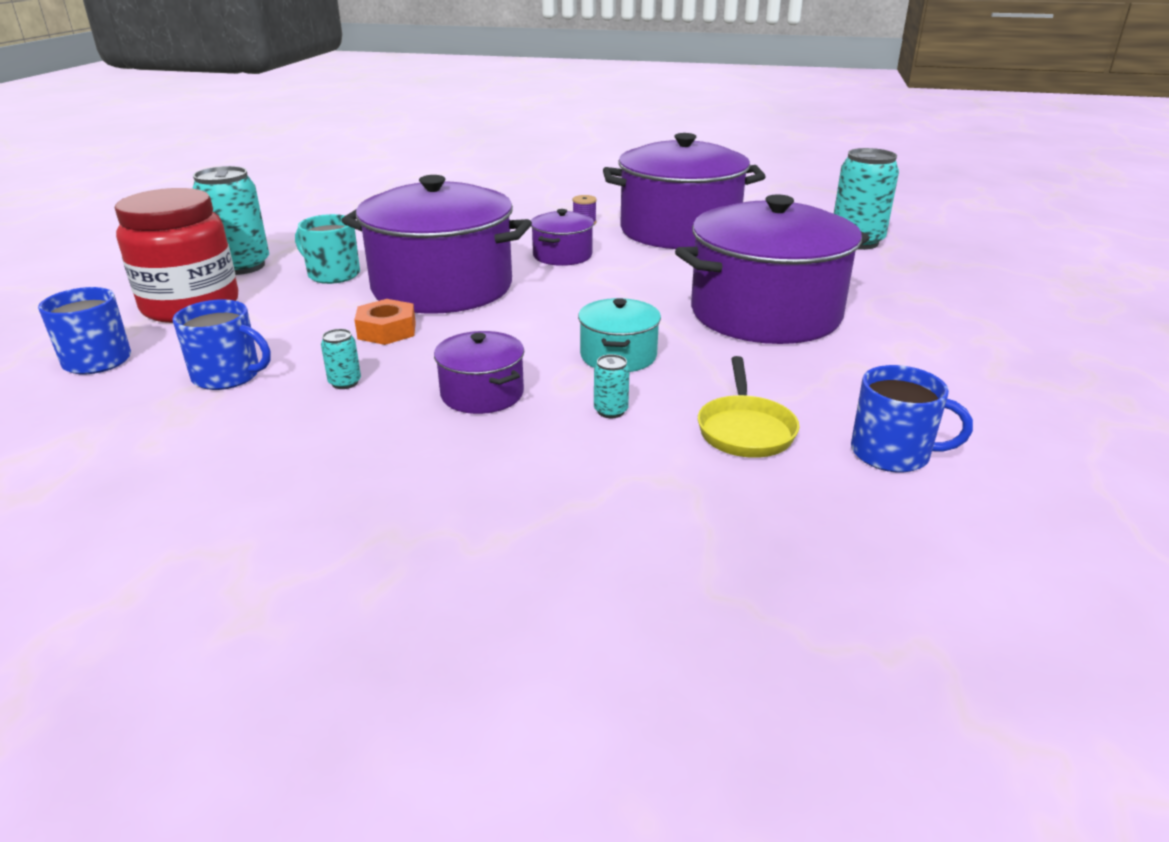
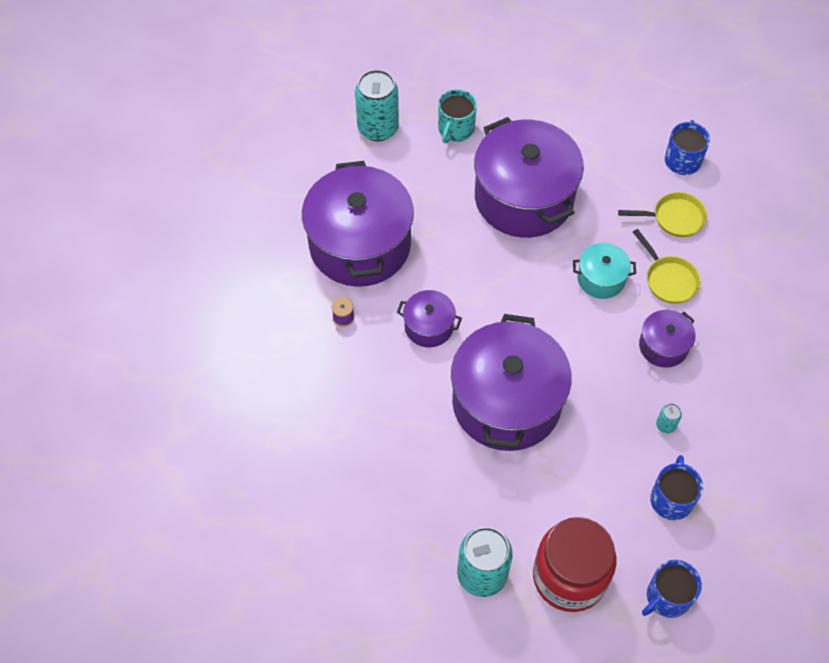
camera: 95 degrees left, 30 degrees up
turquoise mug [295,214,360,284] -> turquoise mug moved to [438,89,477,143]
orange nut [354,299,416,345] -> none
turquoise can [594,354,630,418] -> yellow pan [633,229,701,304]

